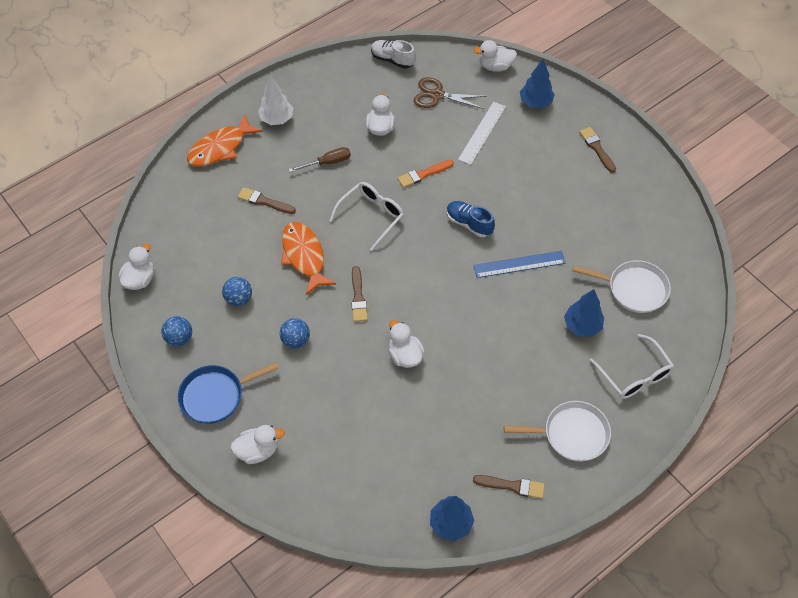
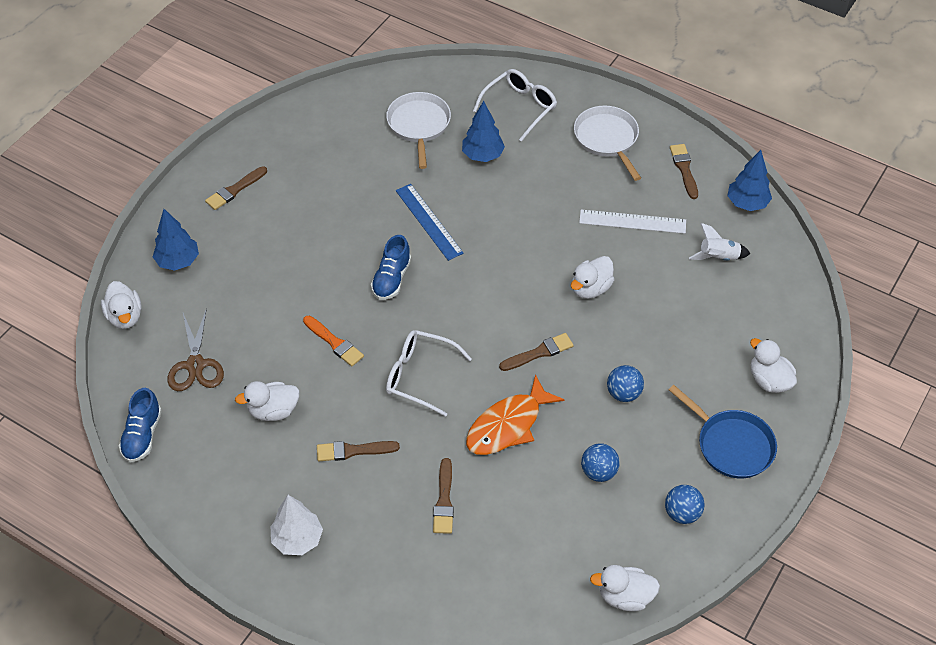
camera: 110 degrees left, 5 degrees down
orange fish [187,114,263,166] -> none
brown screwdriver [289,147,351,172] -> brown brush [317,441,400,461]
white shoe [371,40,416,69] -> blue shoe [119,388,162,462]
white ruler [458,102,506,165] -> white ruler moved to [579,210,686,234]
none -> white rocket [689,223,750,261]

